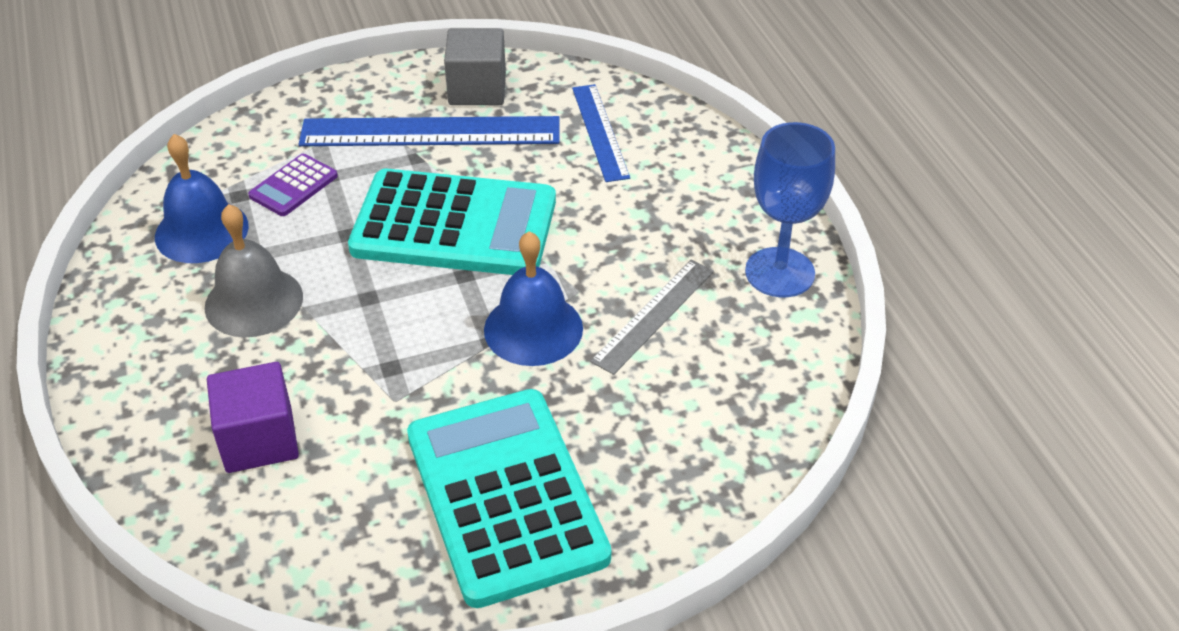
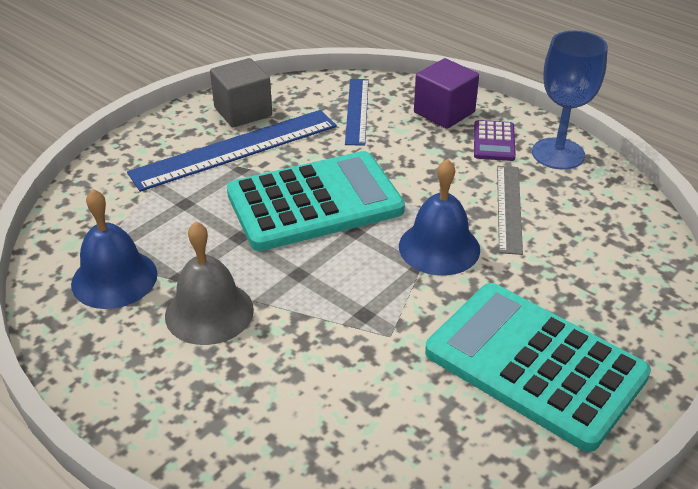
camera: 30 degrees left, 5 degrees down
purple cube [207,362,299,473] -> purple cube moved to [414,58,479,129]
purple calculator [248,154,338,216] -> purple calculator moved to [474,120,516,161]
blue ruler [572,84,630,182] -> blue ruler turned 45 degrees clockwise [345,79,369,146]

